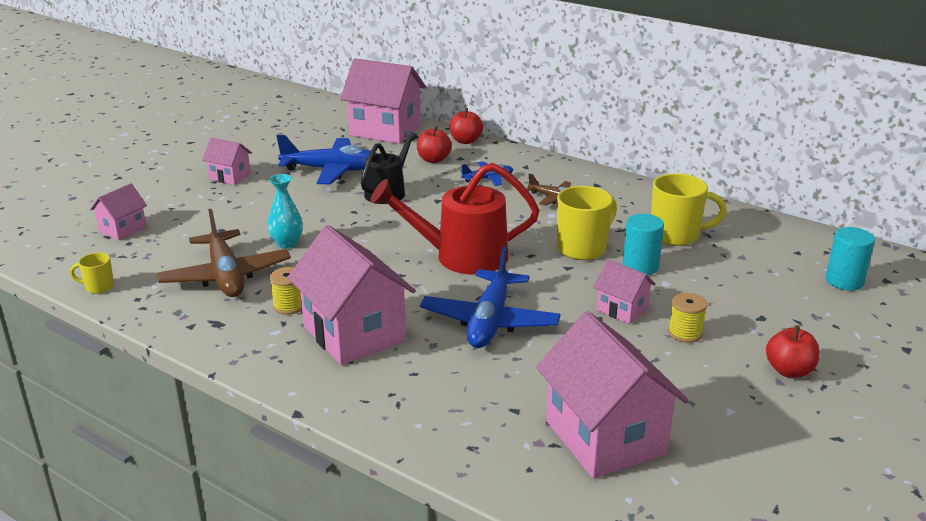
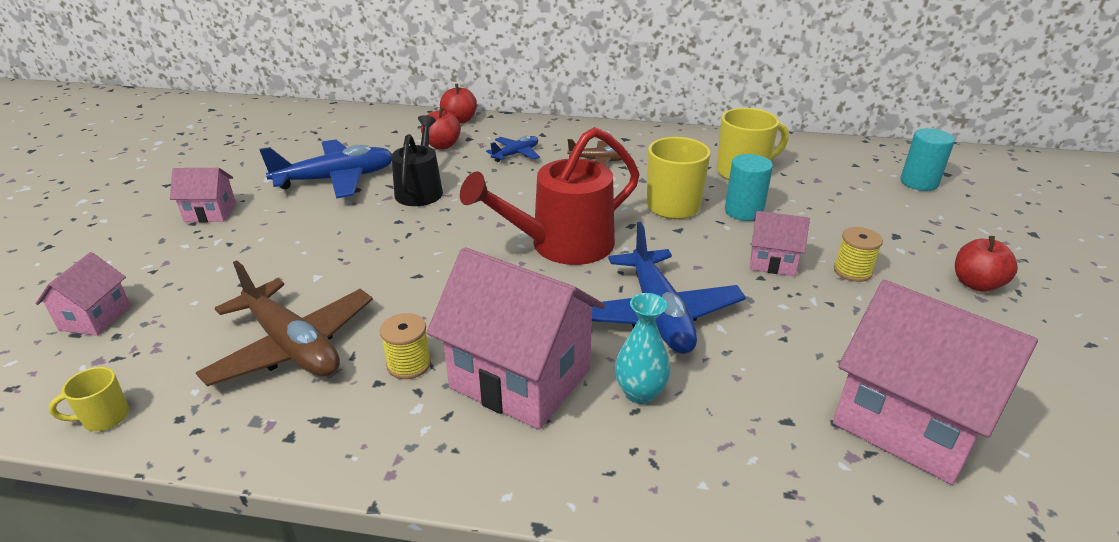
camera: 25 degrees left, 5 degrees up
turquoise vase [268,174,303,249] -> turquoise vase moved to [615,293,671,404]
pink house [340,58,426,144] -> none

